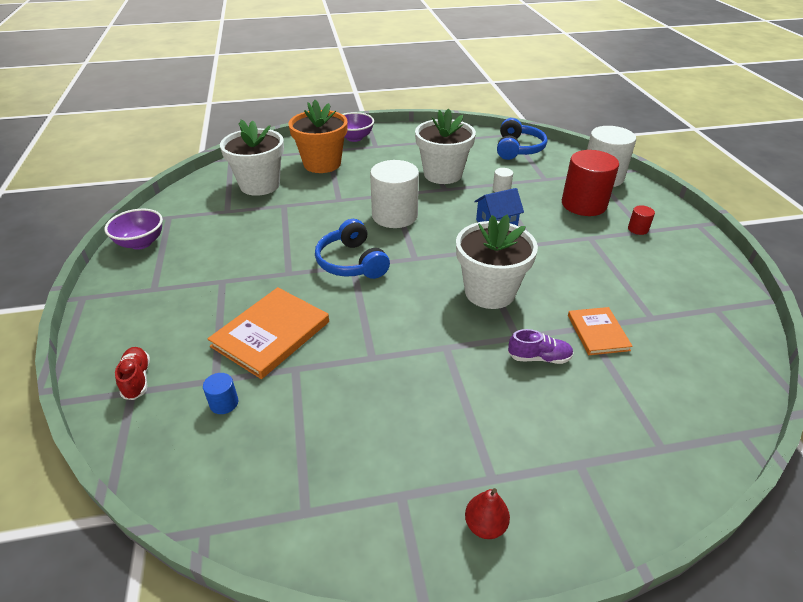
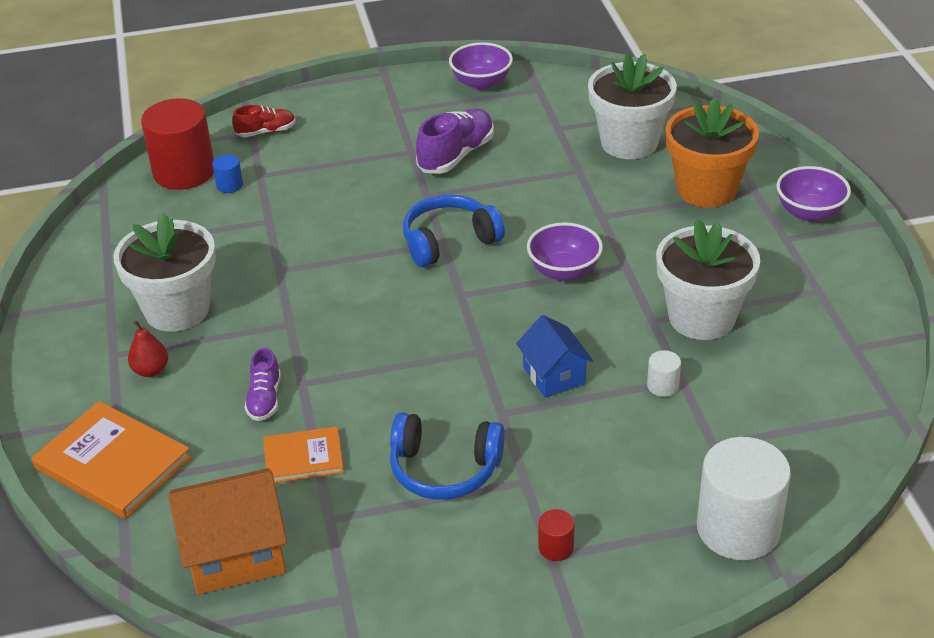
camera: 90 degrees right, 0 degrees up
orange book [207,287,329,379] -> orange book moved to [31,401,192,519]
white cylinder [370,160,419,228] -> purple bowl [527,222,603,281]
white flower pot [456,215,538,309] -> white flower pot moved to [113,213,216,332]
red pear [465,488,510,539] -> red pear moved to [128,320,168,377]
blue headphones [497,118,547,160] -> blue headphones moved to [390,412,505,500]
red cylinder [562,150,619,216] -> red cylinder moved to [141,98,214,190]
none -> orange house [168,468,287,594]
none -> purple shoe [416,108,494,174]

